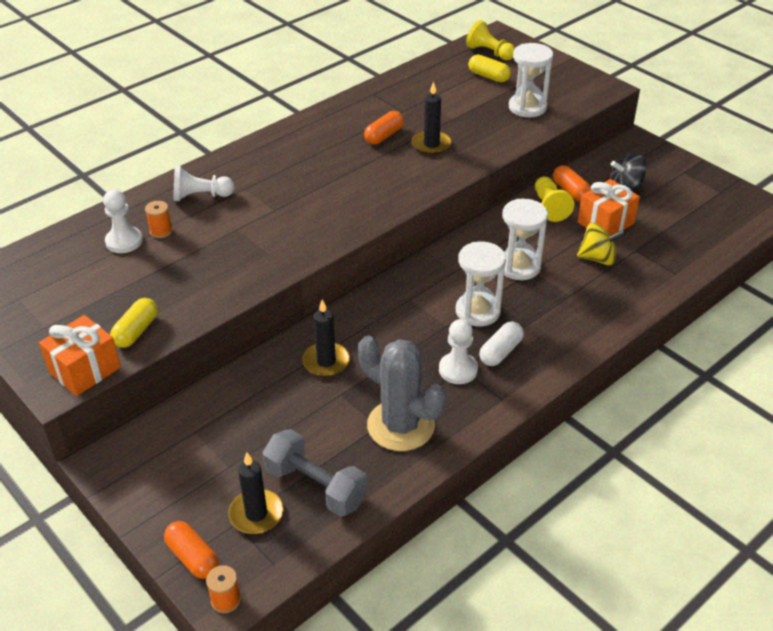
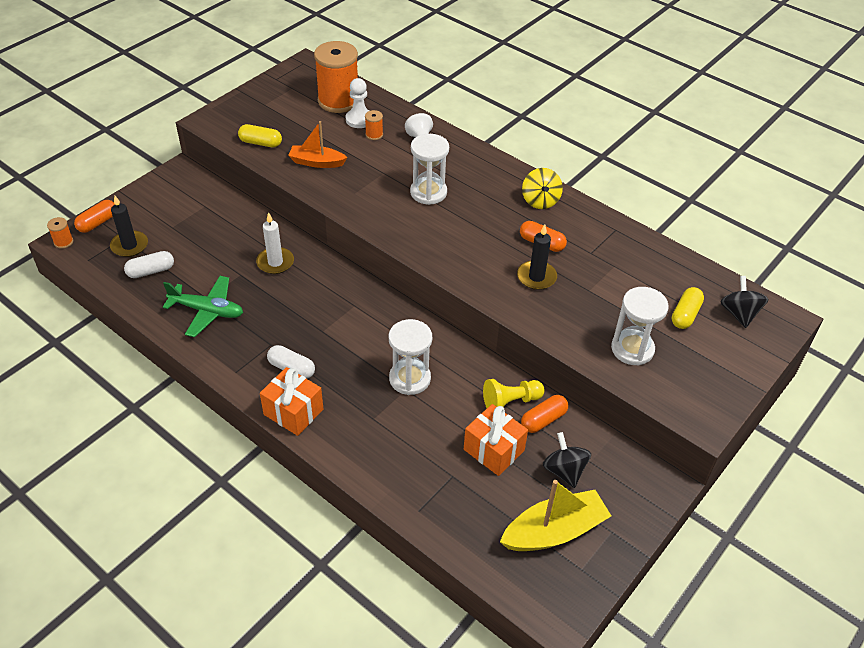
camera: 80 degrees right, 5 degrees up
orange gift [39,315,121,396] -> orange gift moved to [260,367,323,436]
grey dumbbell [262,429,368,517] -> white capsule [124,251,174,278]
black candle [302,299,350,377] -> white candle [256,212,294,274]
grey cactus [358,336,446,451] -> green plane [163,276,243,337]
white pawn [439,319,478,384] -> none
white hourglass [456,241,506,326] -> white hourglass moved to [410,134,449,205]
yellow pawn [466,20,515,60] -> black spinning top [721,276,769,328]
yellow spinning top [577,223,626,265] -> yellow spinning top moved to [522,168,563,209]
none -> orange boat [288,121,348,168]
none -> orange spool [314,41,358,113]
none -> yellow boat [500,480,611,551]

